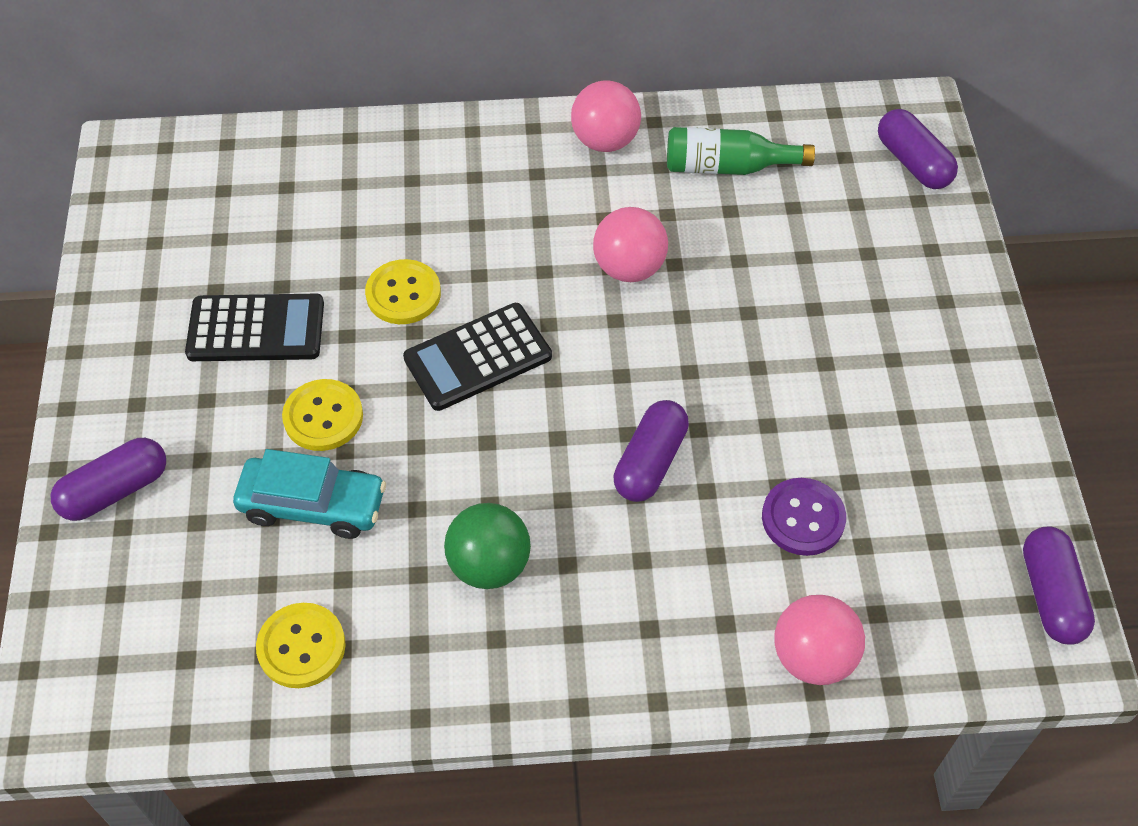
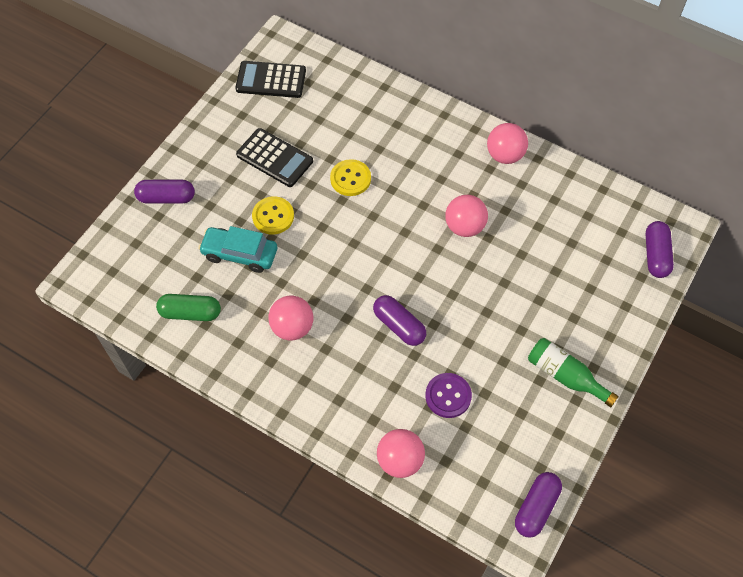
camera: 35 degrees right, 5 degrees up
turquoise car [233,449,386,539] -> turquoise car turned 150 degrees clockwise [198,226,277,273]
yellow button [256,603,346,688] -> green capsule [156,294,221,321]
black calculator [403,303,552,411] -> black calculator moved to [235,61,306,98]
green ball [444,503,531,589] -> pink ball [268,296,313,340]
purple capsule [613,400,689,502] -> purple capsule turned 75 degrees clockwise [373,295,426,346]
green bottle [667,127,815,175] -> green bottle moved to [528,338,619,407]

